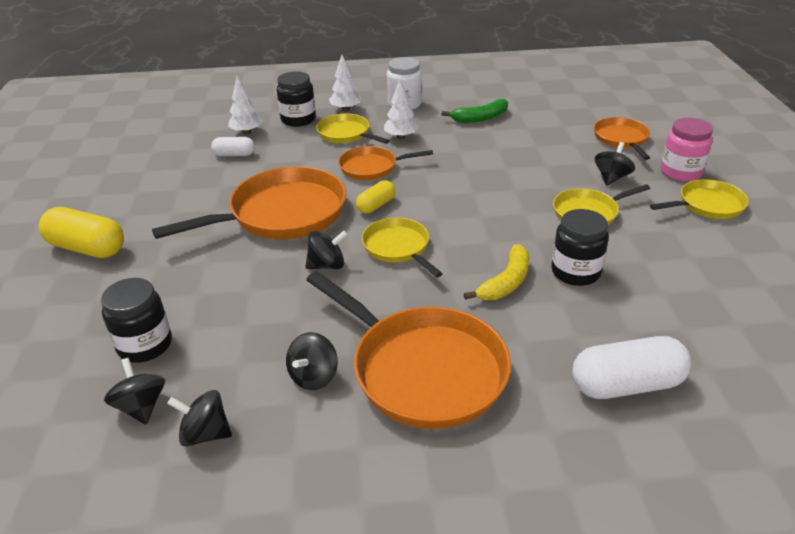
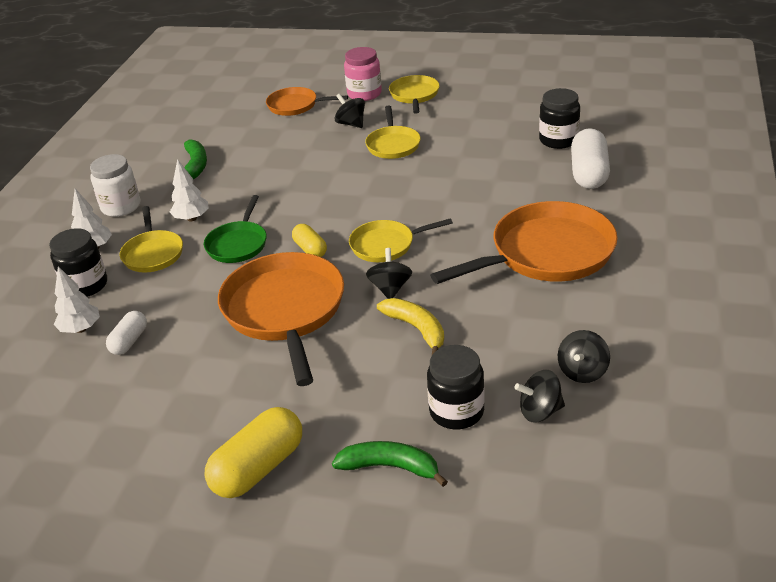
camera: 70 degrees left, 0 degrees up
black spinning top [286,332,338,390] -> none
yellow pan [316,113,390,144] -> yellow pan turned 75 degrees counterclockwise [119,206,183,272]
orange pan [338,146,433,180] -> green pan [204,195,267,263]
yellow banana [464,244,529,300] -> yellow banana moved to [377,298,444,355]
black jar [551,209,609,286] -> black jar moved to [539,88,580,149]
none -> green banana [332,441,448,487]

